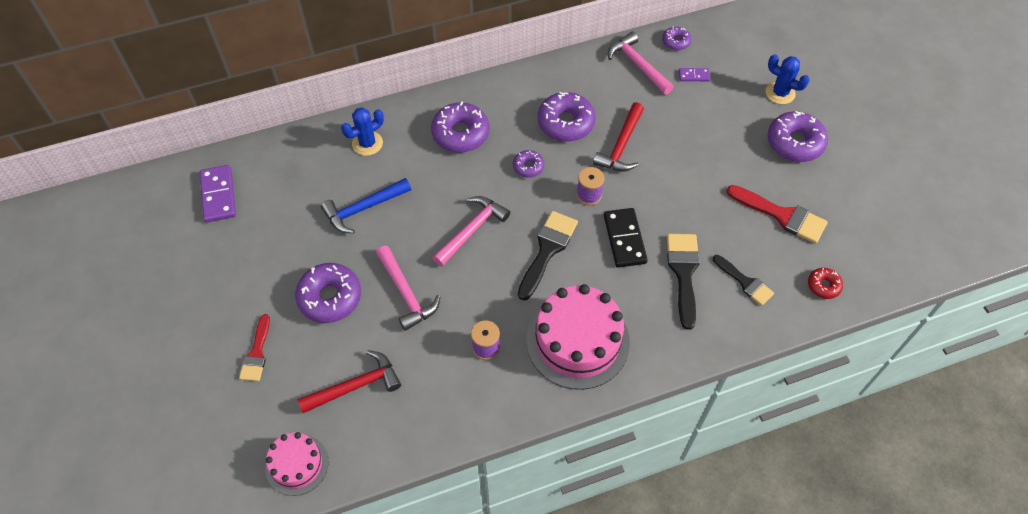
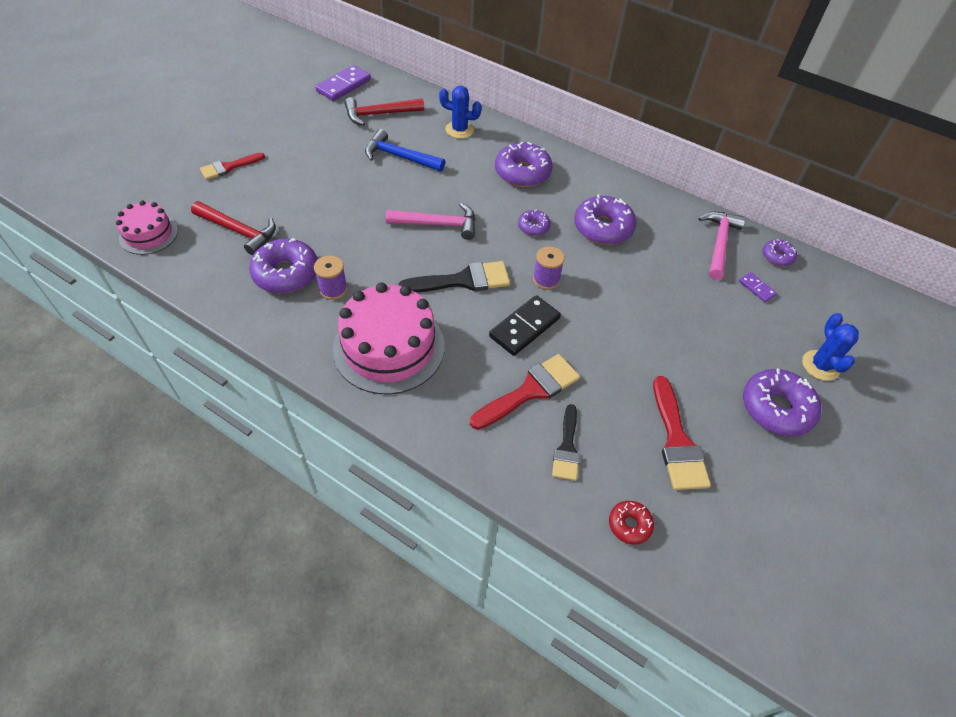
camera: 50 degrees right, 5 degrees down
purple donut [295,263,361,323] -> purple donut moved to [249,238,317,293]
pink hammer [376,246,440,331] -> none
red hammer [593,102,644,171] -> red hammer moved to [344,97,424,126]
black brush [667,234,700,330] -> red brush [470,354,580,430]

